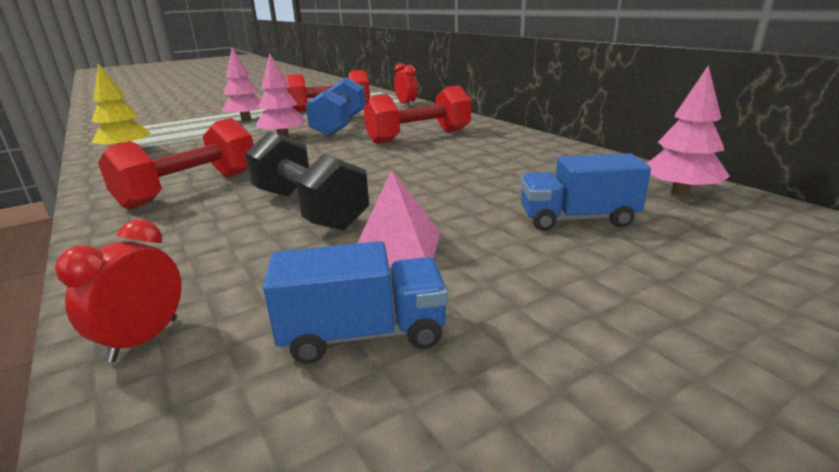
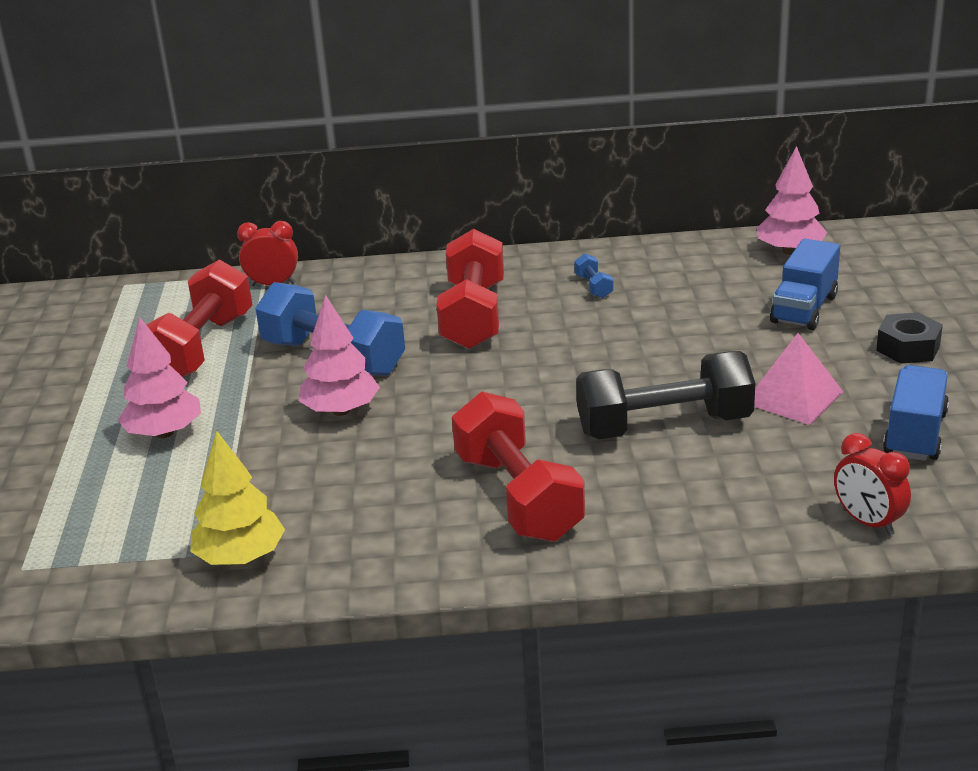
camera: 60 degrees left, 5 degrees up
none -> blue dumbbell [574,253,614,298]
none -> black nut [876,312,943,364]

